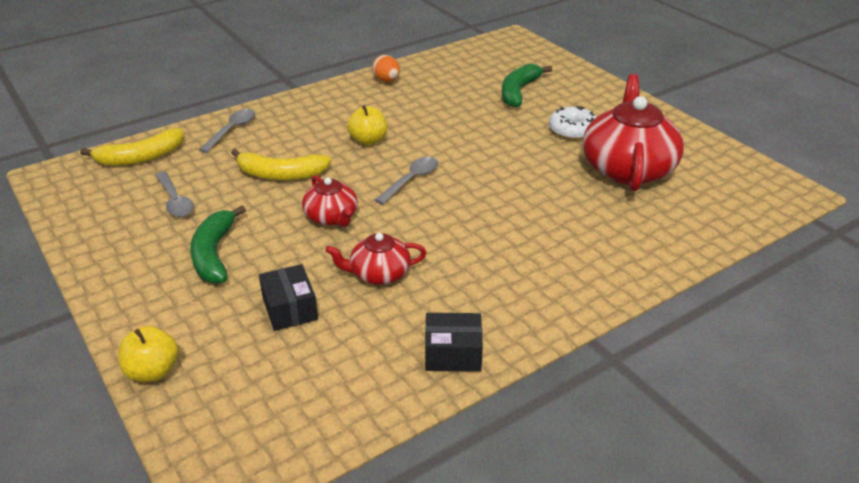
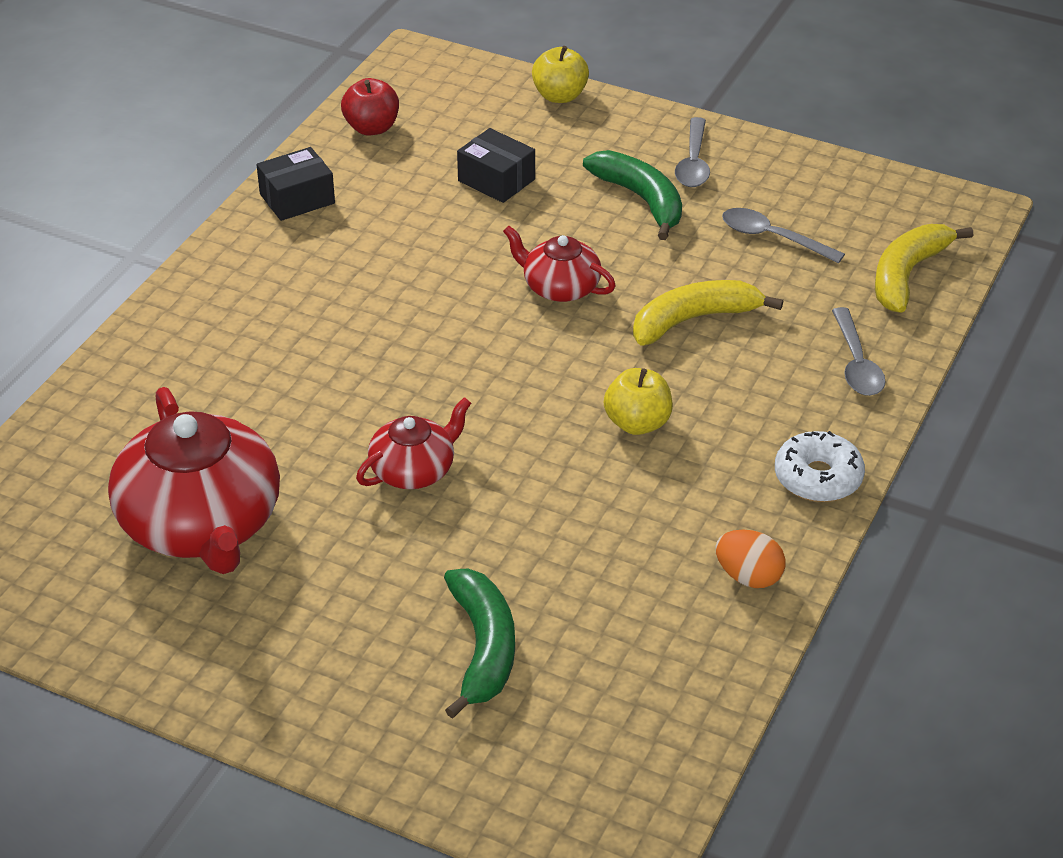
camera: 150 degrees right, 5 degrees up
red teapot [325,233,426,285] -> red teapot moved to [356,397,471,489]
grey spoon [375,157,438,204] -> grey spoon moved to [675,117,710,187]
white donut [549,106,596,140] -> white donut moved to [775,431,865,502]
none -> red apple [341,78,399,135]

